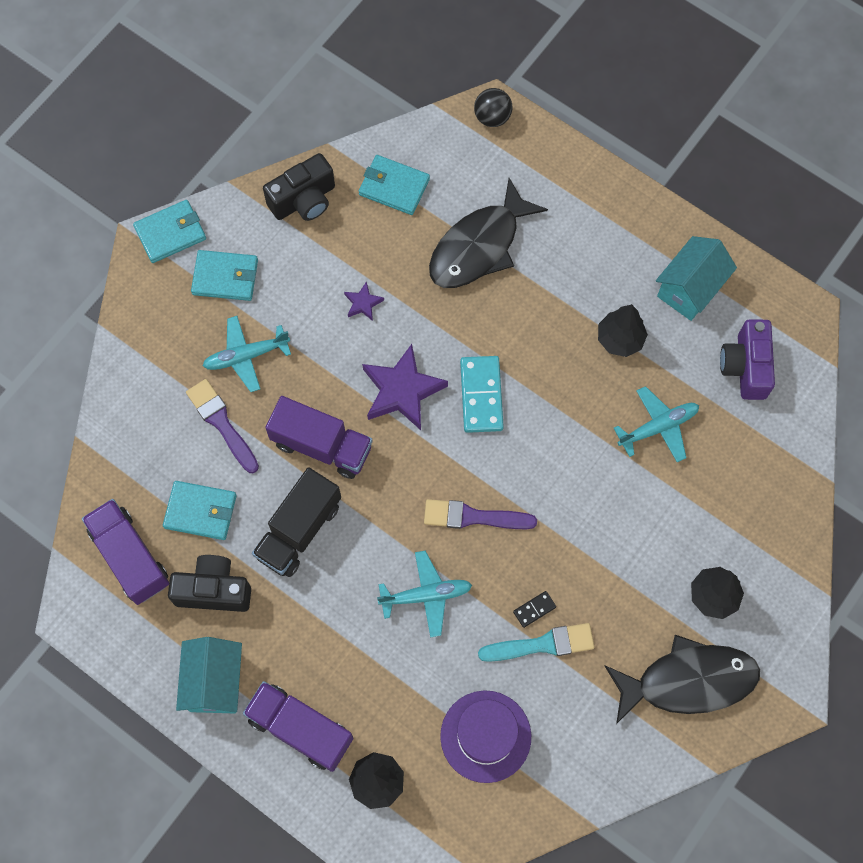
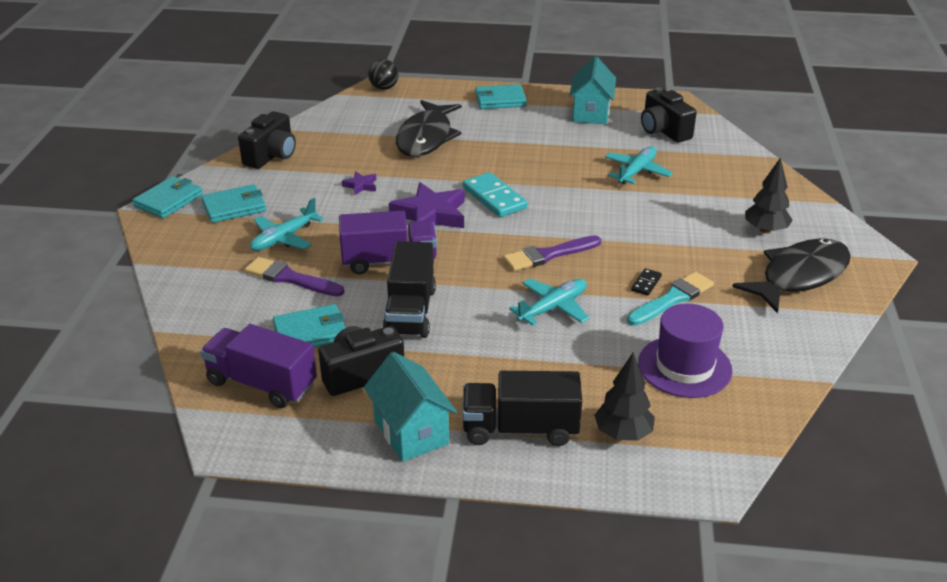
camera: 30 degrees left, 35 degrees down
purple truck [243,681,353,772] -> black truck [462,371,582,446]
turquoise wallet [359,155,430,215] -> turquoise wallet moved to [475,84,527,109]
black tree [598,304,648,357] -> none
purple camera [720,319,775,400] -> black camera [641,87,697,143]

